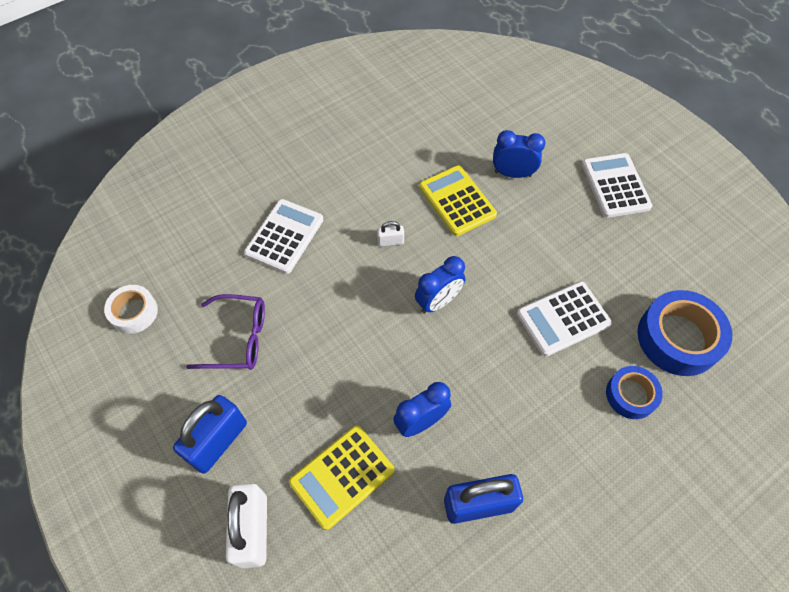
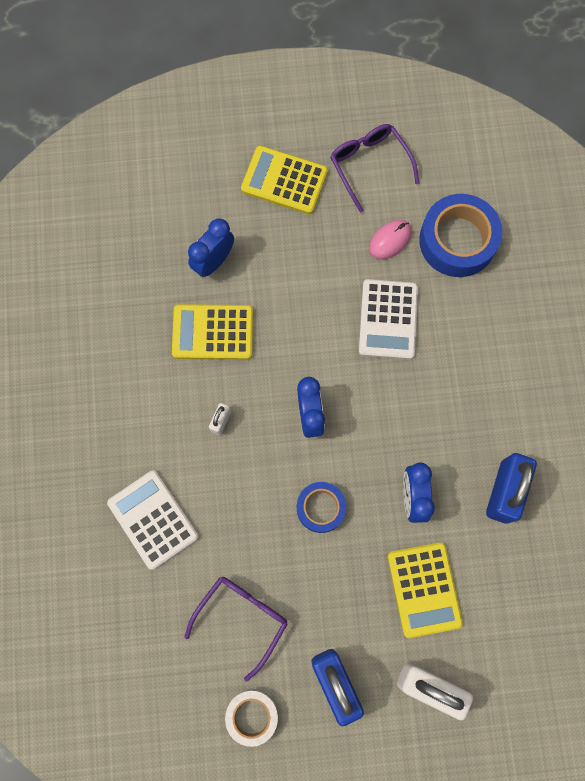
camera: 60 degrees left, 15 degrees up
white tape [104,285,158,334] -> white tape moved to [225,689,278,747]
white calculator [582,153,652,218] -> yellow calculator [241,146,328,214]
blue tape [606,366,663,419] -> blue tape moved to [297,482,346,533]
none -> purple glasses [330,124,419,213]
none -> pink mouse [369,220,412,259]

